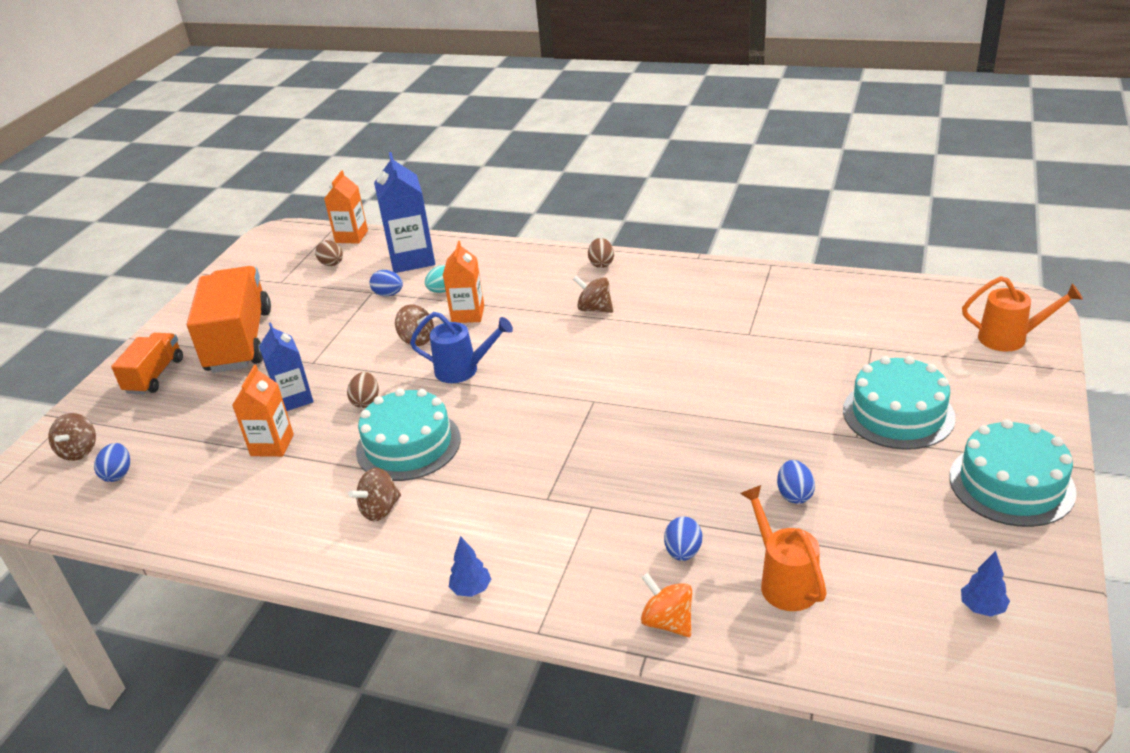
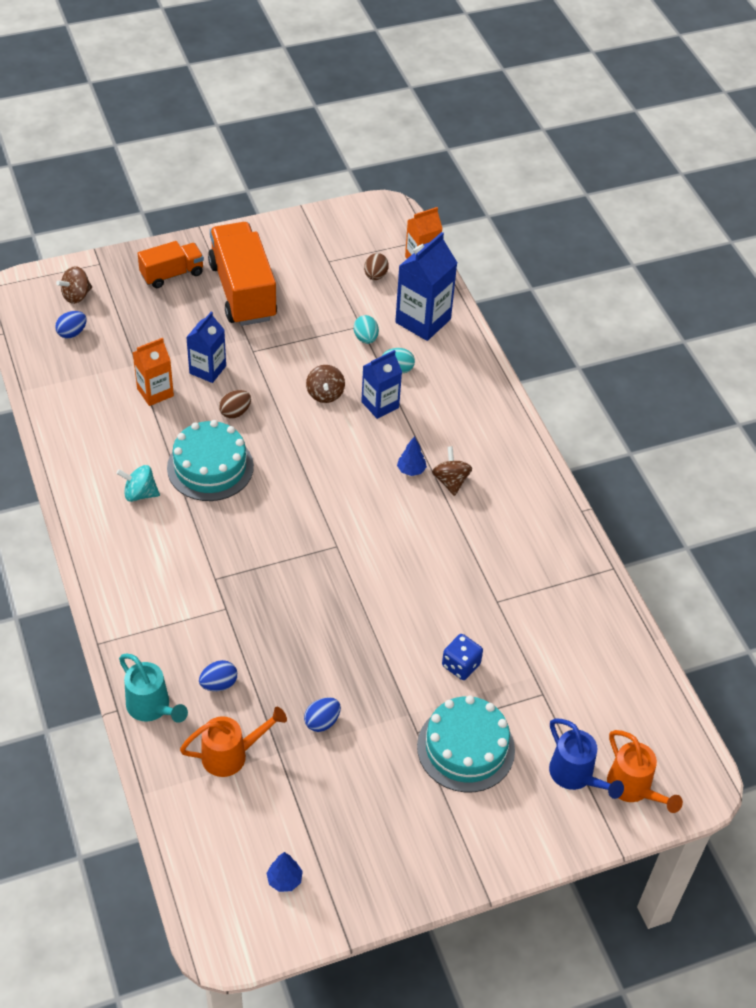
camera: 45 degrees right, 15 degrees up
orange truck [187,266,271,373] -> orange truck turned 60 degrees counterclockwise [208,222,277,326]
brown spinning top [348,468,401,521] -> turquoise spinning top [116,465,160,502]
blue egg [370,270,403,297] -> turquoise egg [354,315,379,344]
blue watering can [410,312,513,383] -> blue watering can moved to [549,718,624,799]
orange carton [443,241,484,323] -> blue carton [361,350,402,419]
blue tree [449,536,491,597] -> blue tree moved to [397,436,427,476]
brown egg [588,238,614,268] -> none
orange spinning top [641,573,692,637] -> turquoise watering can [119,654,188,723]
orange watering can [740,485,827,611] -> orange watering can turned 45 degrees clockwise [180,707,287,777]
turquoise cake [949,419,1077,527] -> none
none -> blue dice [442,634,483,680]

